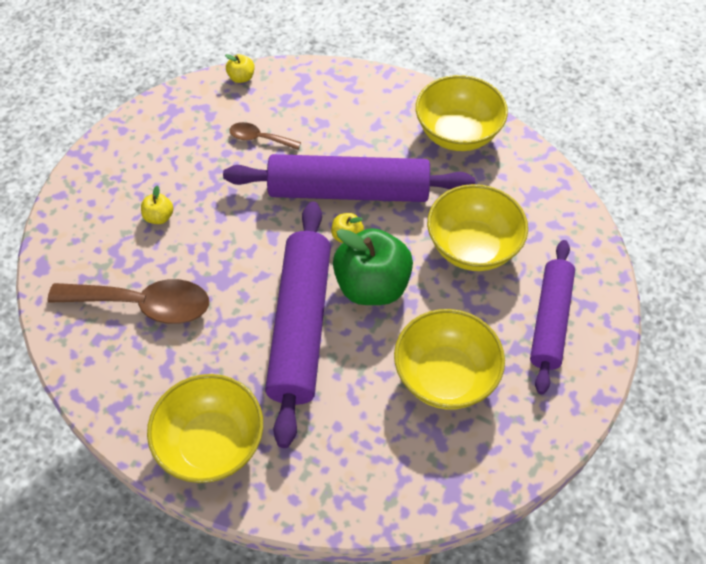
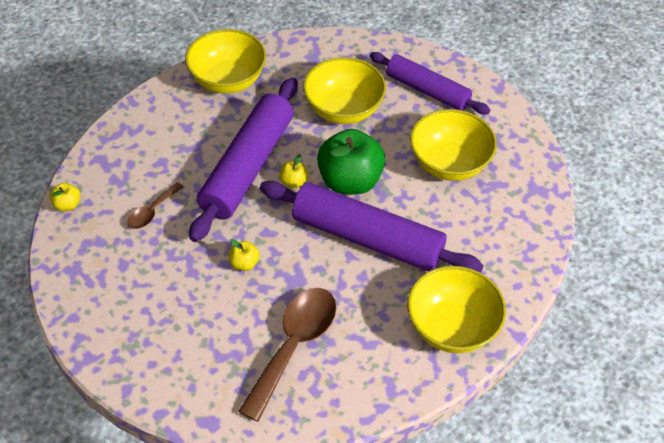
camera: 70 degrees left, 5 degrees down
yellow apple [141,186,174,224] -> yellow apple moved to [229,239,260,271]

